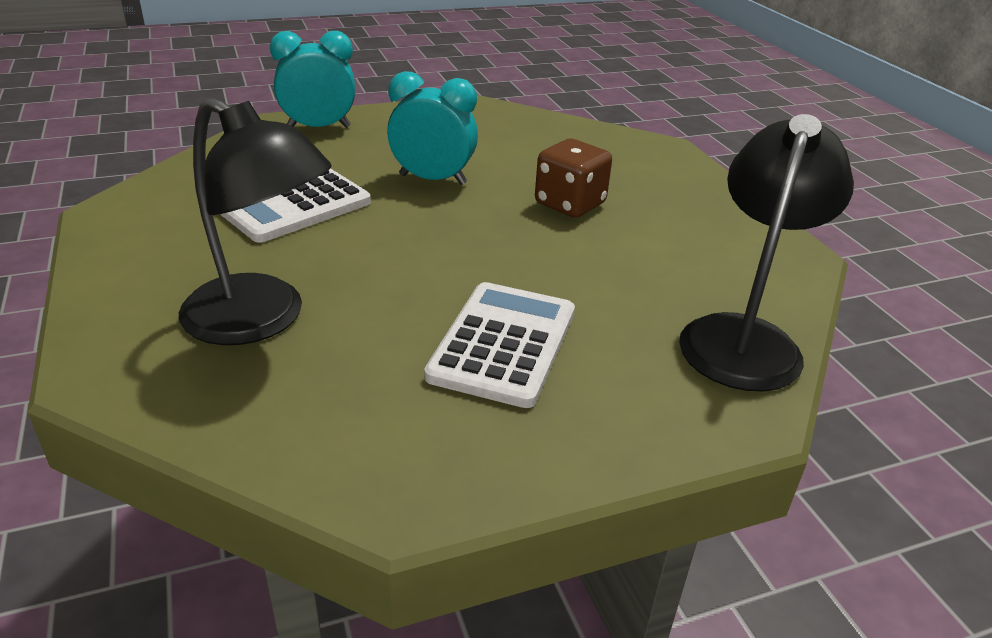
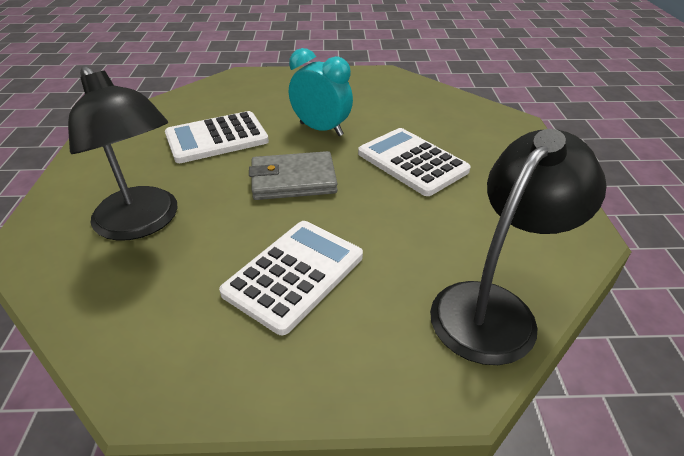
camera: 20 degrees right, 5 degrees up
turquoise clock [270,31,355,128] -> none
brown dice [535,139,612,218] -> white calculator [358,128,471,196]
none -> grey wallet [249,151,338,200]

